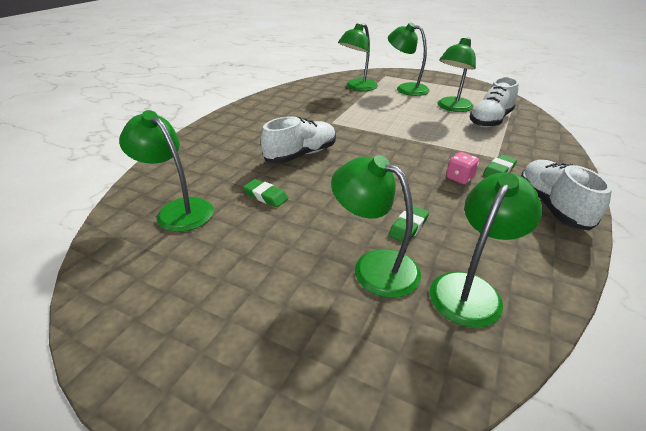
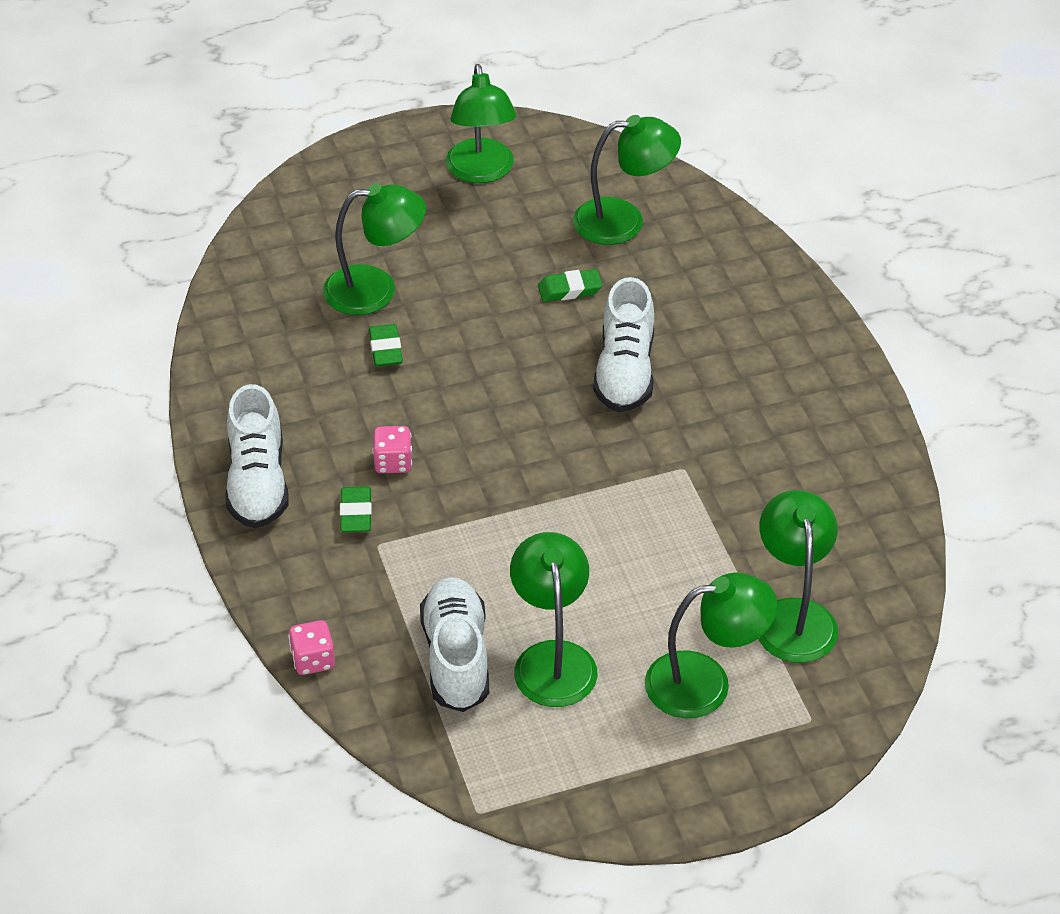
camera: 135 degrees right, 10 degrees up
green lamp [430,172,543,327] -> green lamp moved to [446,64,516,183]
white shoe [521,160,612,230] -> white shoe turned 45 degrees clockwise [226,384,289,529]
none -> pink dice [288,620,335,675]

